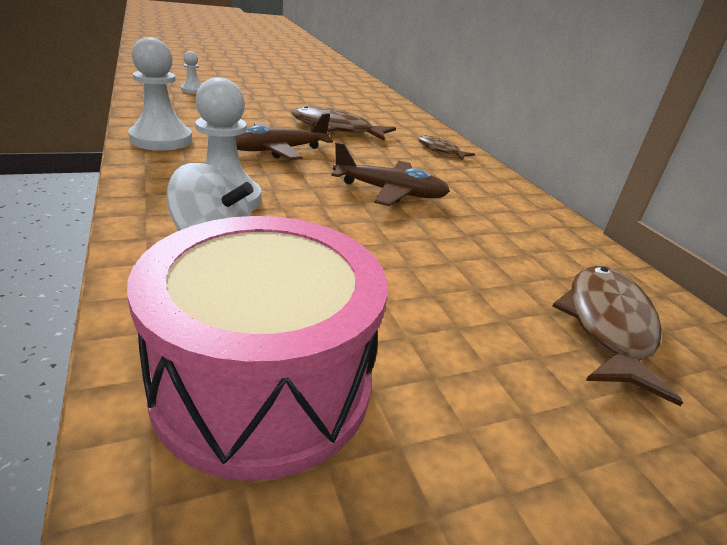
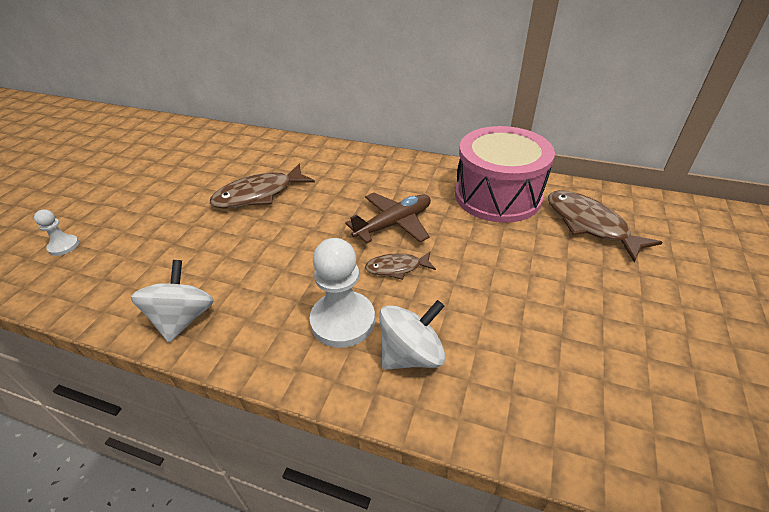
camera: 45 degrees left, 10 degrees up
pink drum [127,216,387,481] -> pink drum moved to [455,126,555,223]
white pawn [128,37,192,151] -> white spinning top [131,260,214,343]
brown plane [235,114,333,160] -> none
brown fish [418,135,475,160] -> brown fish moved to [365,252,436,280]

